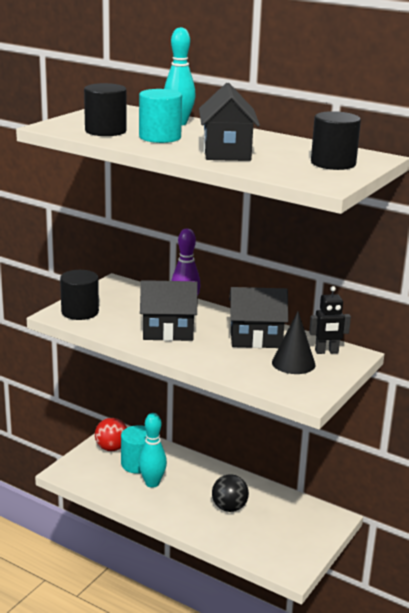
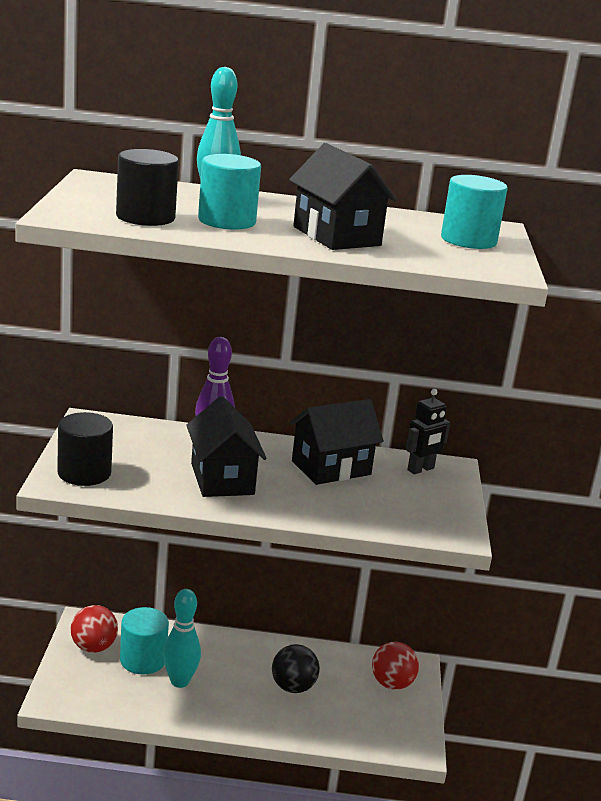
camera: 30 degrees left, 0 degrees up
black house [140,280,198,341] -> black house turned 75 degrees counterclockwise [186,396,267,497]
black cone [272,311,315,374] -> none
black cylinder [311,111,361,170] -> turquoise cylinder [441,175,508,249]
none -> red ball [372,642,419,690]

